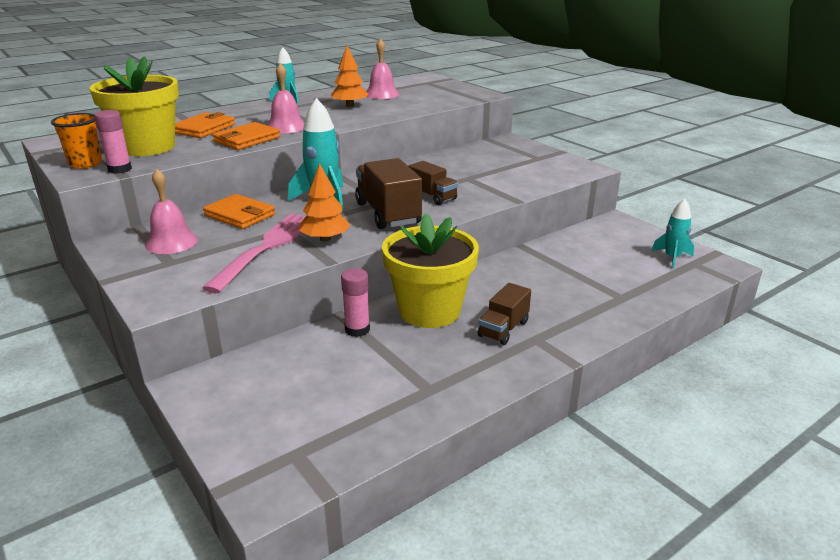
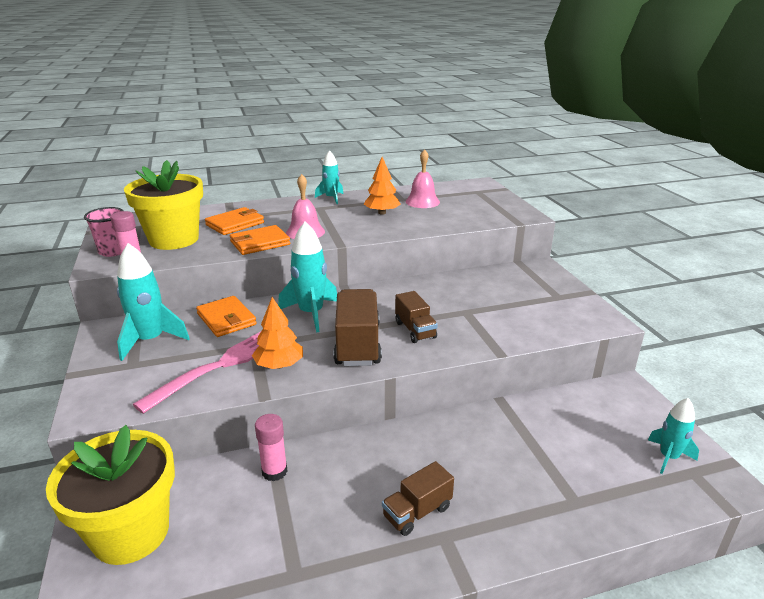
camera: 20 degrees right, 0 degrees up
orange cup [51,113,102,169] -> pink cup [84,207,124,257]
pink bell [145,169,198,254] -> turquoise rocket [117,243,190,361]
yellow flower pot [382,213,479,328] -> yellow flower pot moved to [46,425,175,565]

